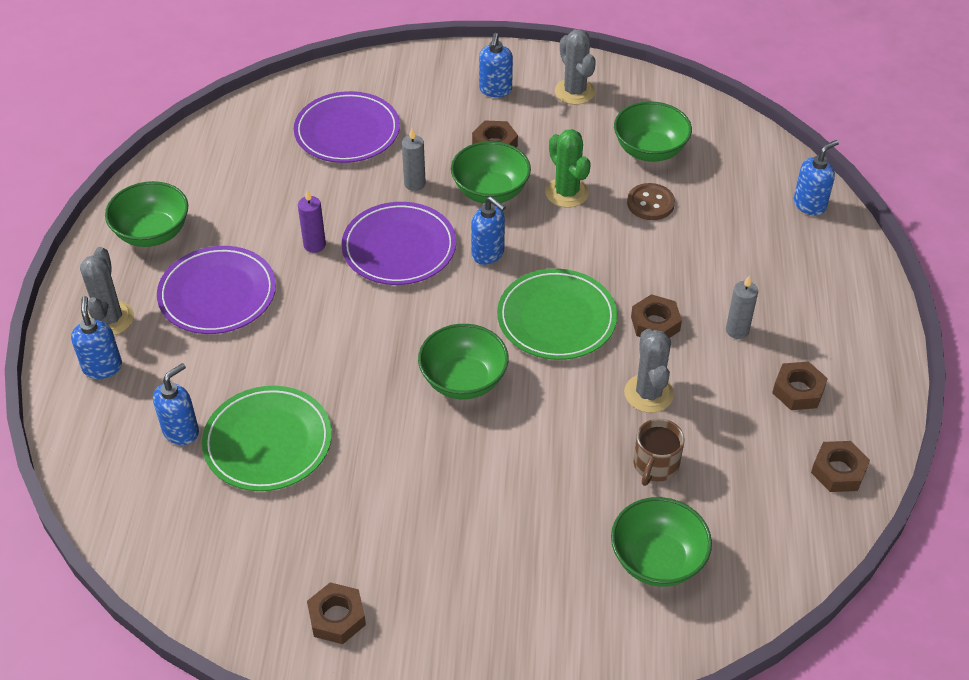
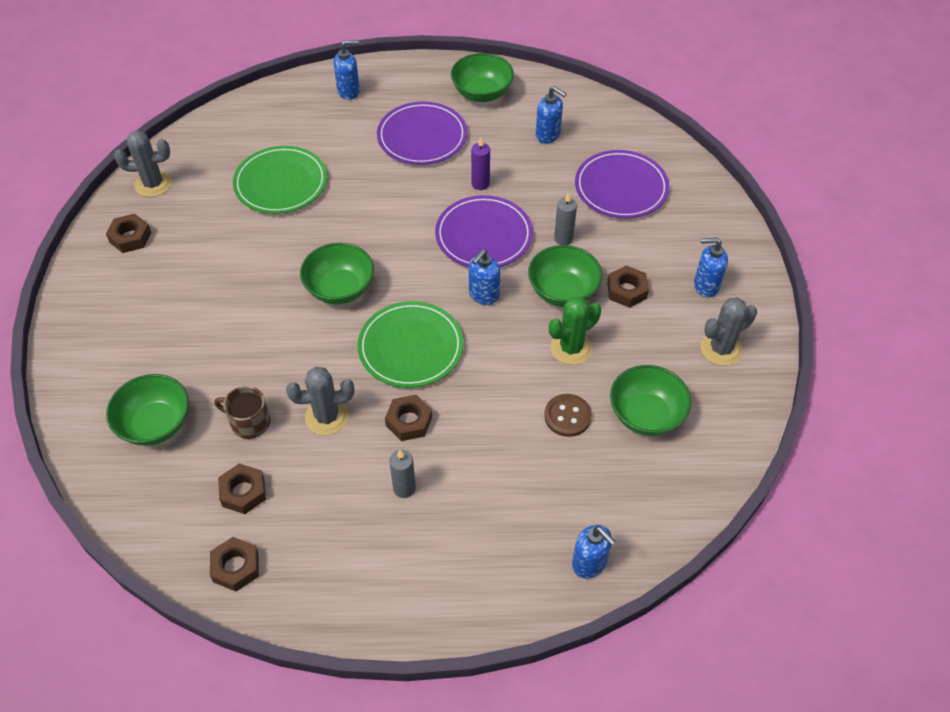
camera: 85 degrees right, 5 degrees up
grey cactus [80,247,134,335] -> grey cactus moved to [114,130,172,197]
blue soap dispenser [153,363,199,445] -> blue soap dispenser moved to [536,86,567,144]
brown nut [772,361,828,410] -> brown nut moved to [218,463,266,514]

